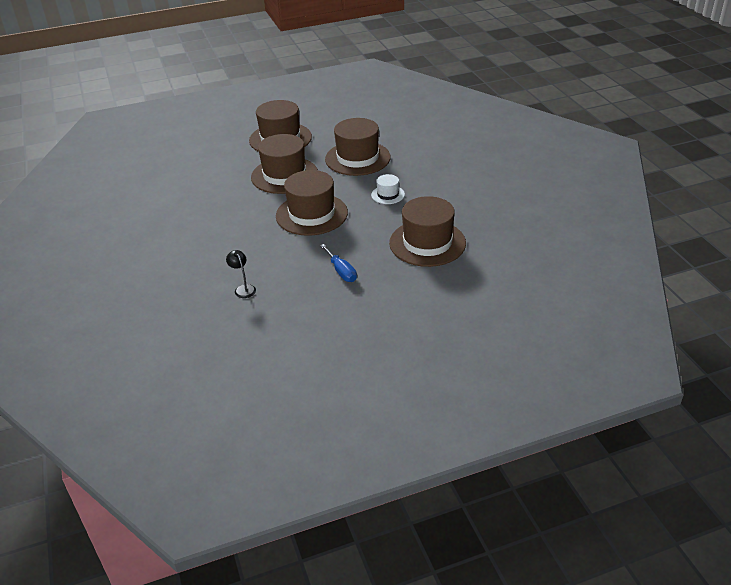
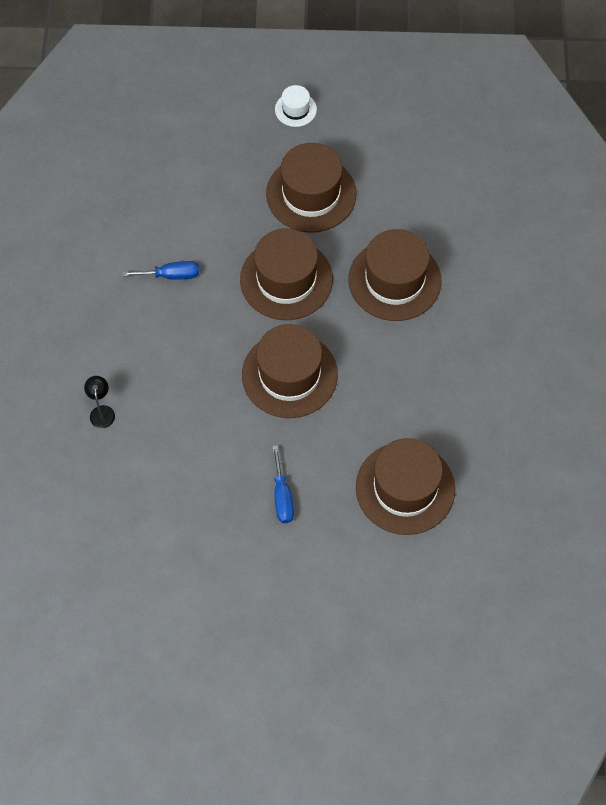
camera: 20 degrees right, 25 degrees up
black lamp [226,250,256,298] -> black lamp moved to [84,376,115,428]
white hat [371,174,405,204] -> white hat moved to [275,85,317,127]
none -> blue screwdriver [122,261,199,280]

